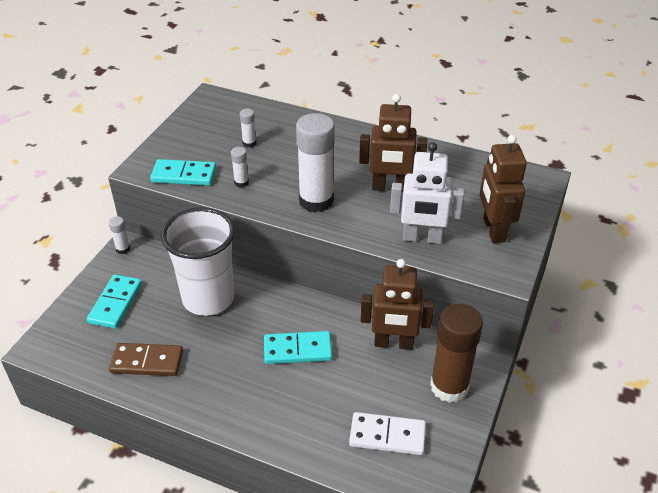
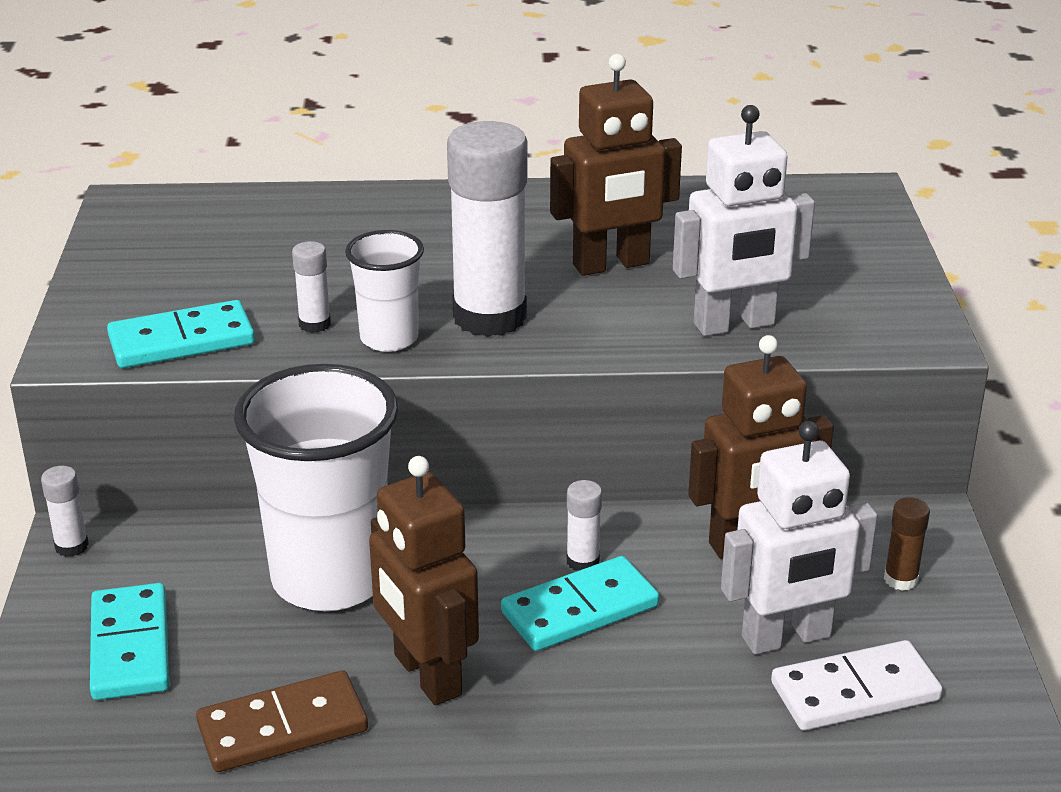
camera: 25 degrees left, 10 degrees down
white glue stick [240,108,256,147] -> white glue stick moved to [567,480,602,571]
brown glue stick [430,304,483,403] -> brown glue stick [884,497,930,591], size x0.43
brown robot [479,135,527,243] -> brown robot moved to [369,456,479,705]
none -> white cup [345,230,424,352]
none -> white robot [721,421,877,655]

